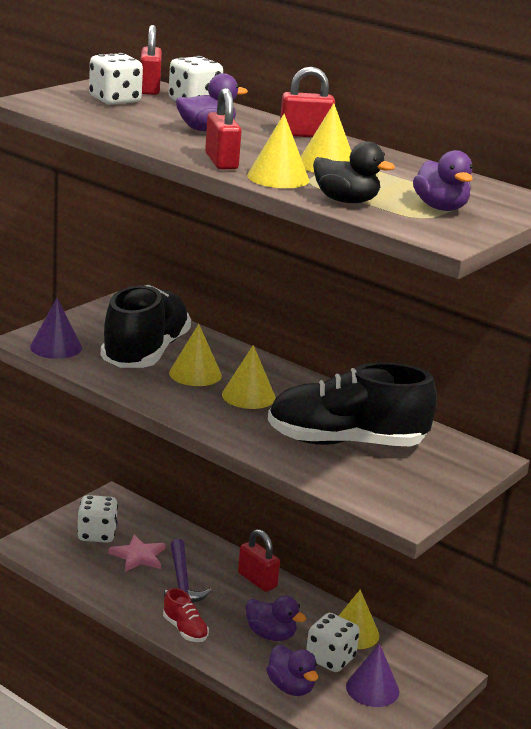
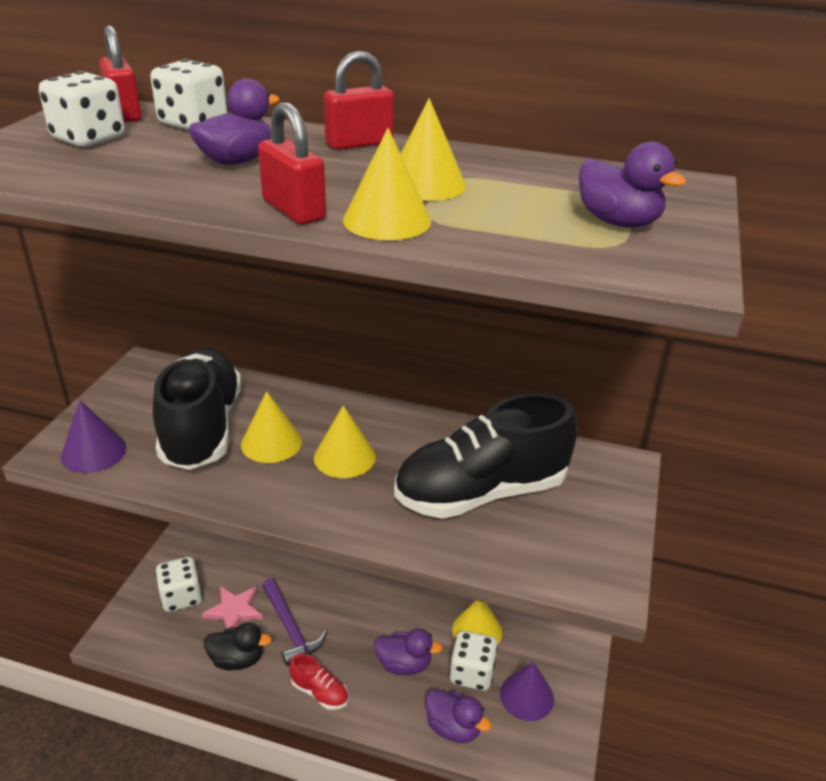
camera: 20 degrees left, 10 degrees up
red padlock [238,529,280,592] -> none
black duck [313,141,395,203] -> black duck moved to [204,622,272,671]

